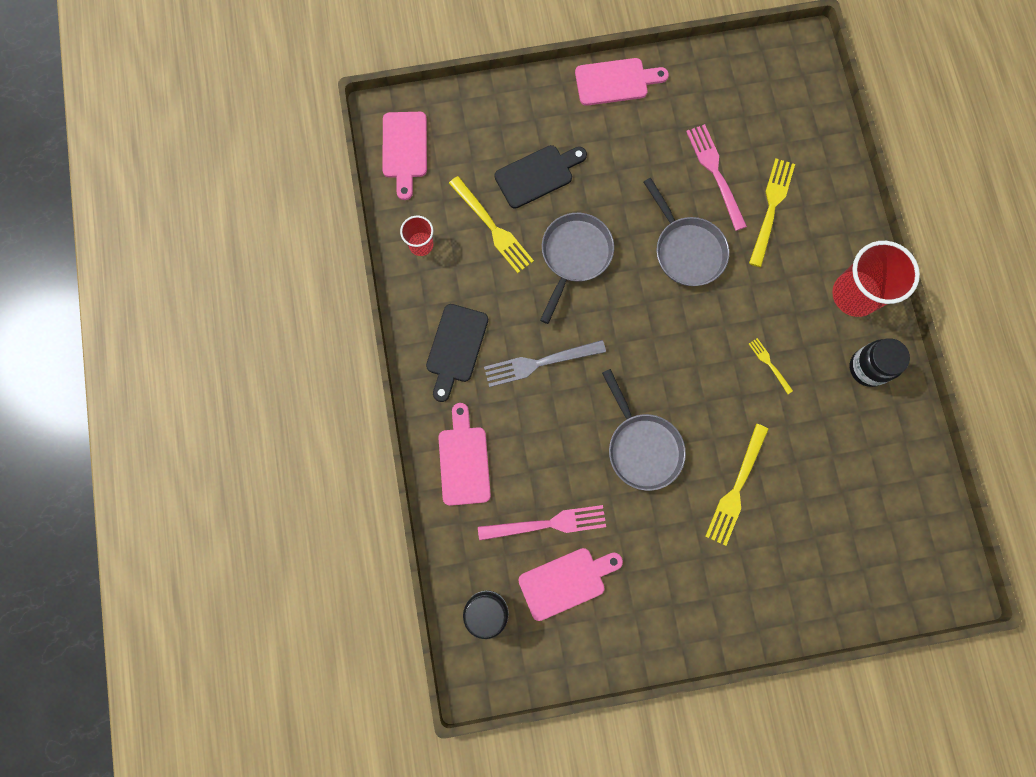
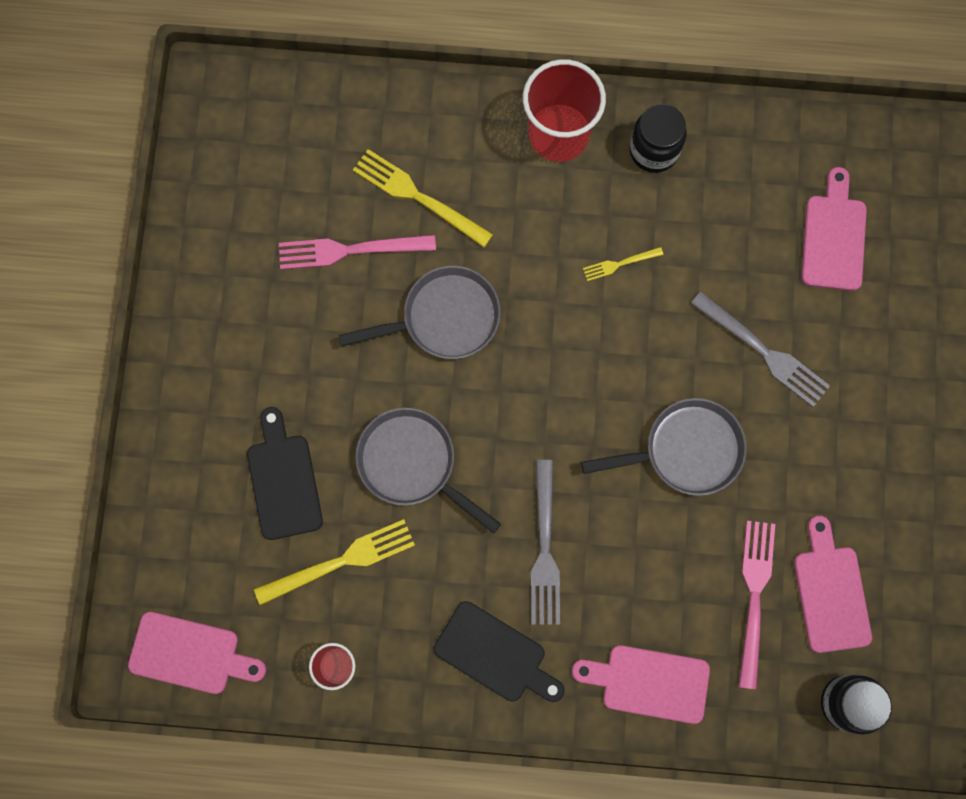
camera: 75 degrees left, 0 degrees up
pink cutting board [575,58,669,106] -> pink cutting board moved to [801,167,867,291]
yellow fork [705,424,769,546] -> grey fork [691,291,830,407]

